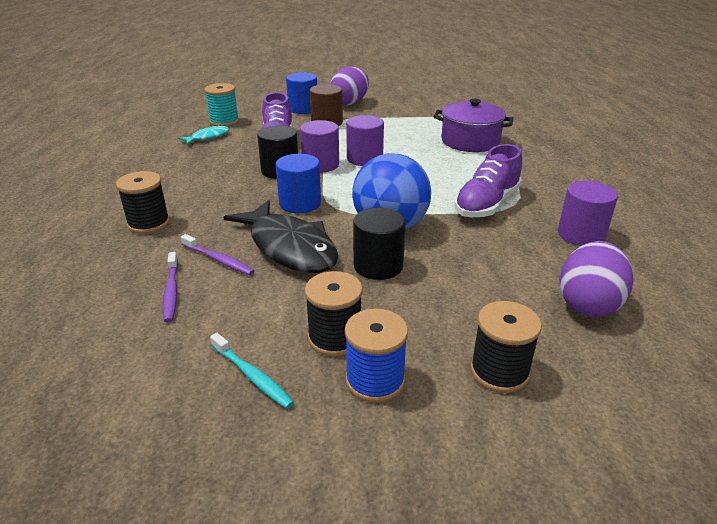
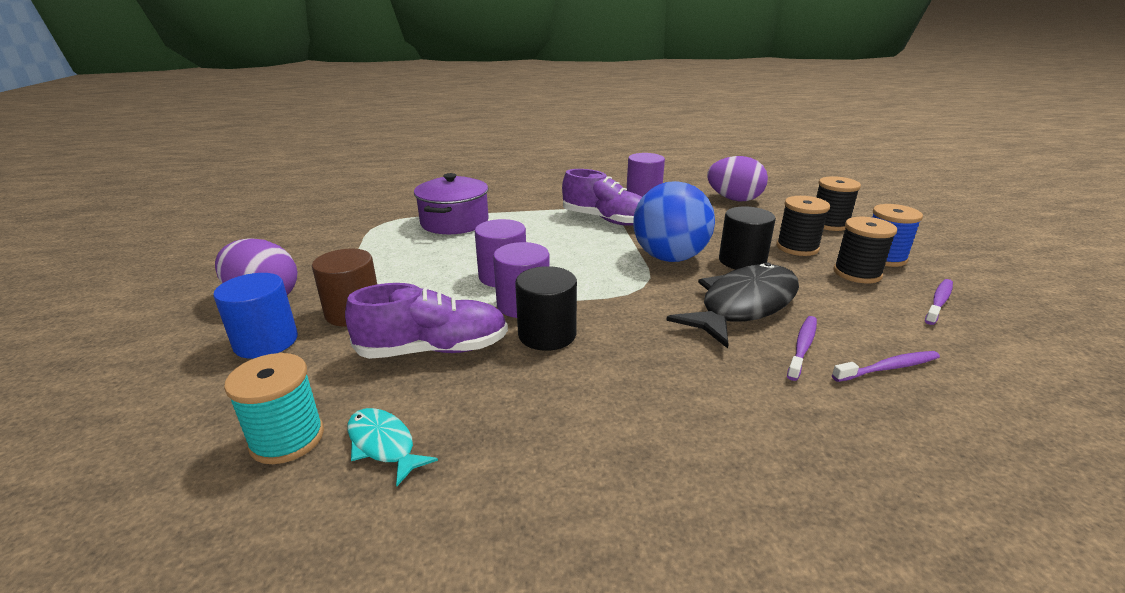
camera: 95 degrees left, 5 degrees down
black spool [116,171,170,234] -> black spool moved to [776,196,830,256]
turquoise toothbrush [210,333,294,409] -> purple toothbrush [925,279,953,325]
blue cylinder [276,154,321,213] -> none

